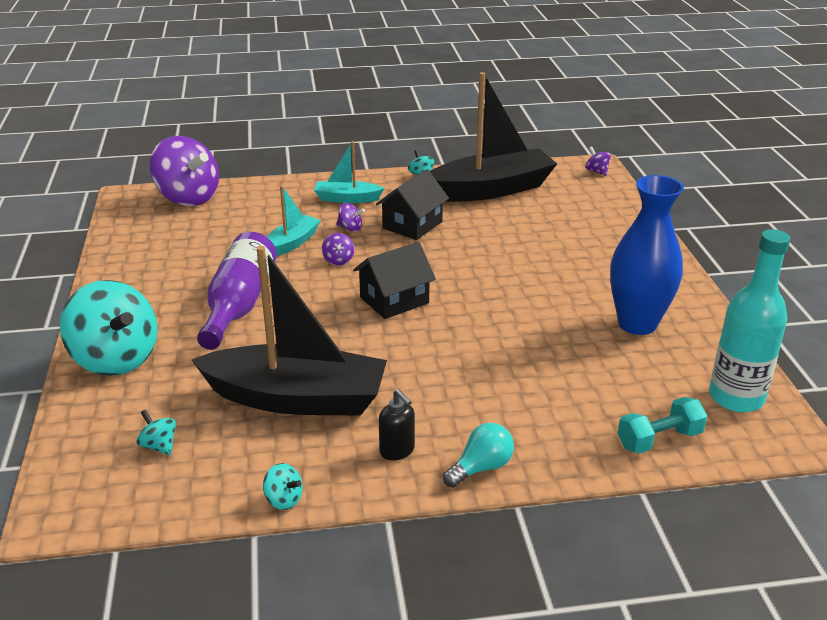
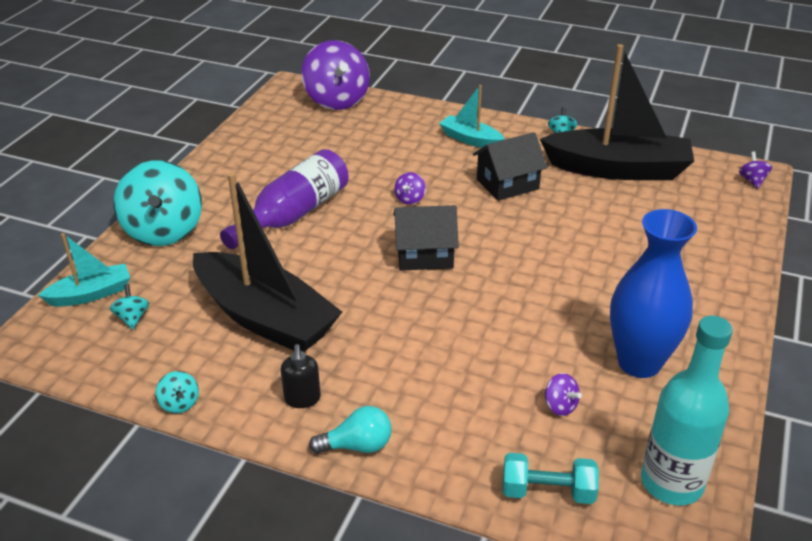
camera: 30 degrees right, 5 degrees up
turquoise boat [267,185,321,256] -> turquoise boat moved to [38,233,131,307]
purple spinning top [336,203,365,232] -> purple spinning top moved to [545,373,582,416]

